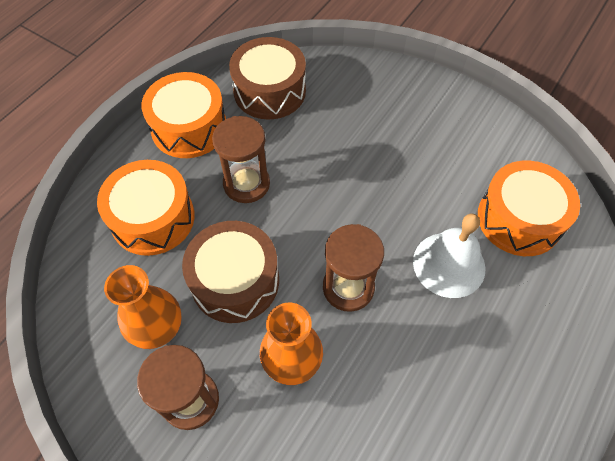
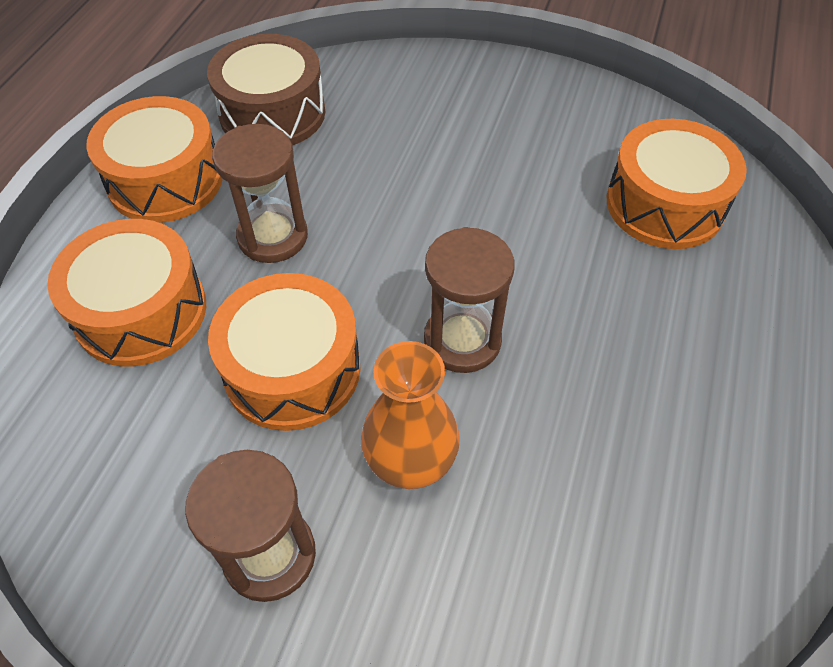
camera: 15 degrees left, 5 degrees down
orange vase [104,265,182,349] -> none
brown drum [182,221,279,323] -> orange drum [208,273,361,431]
white bell [413,213,485,298] -> none

